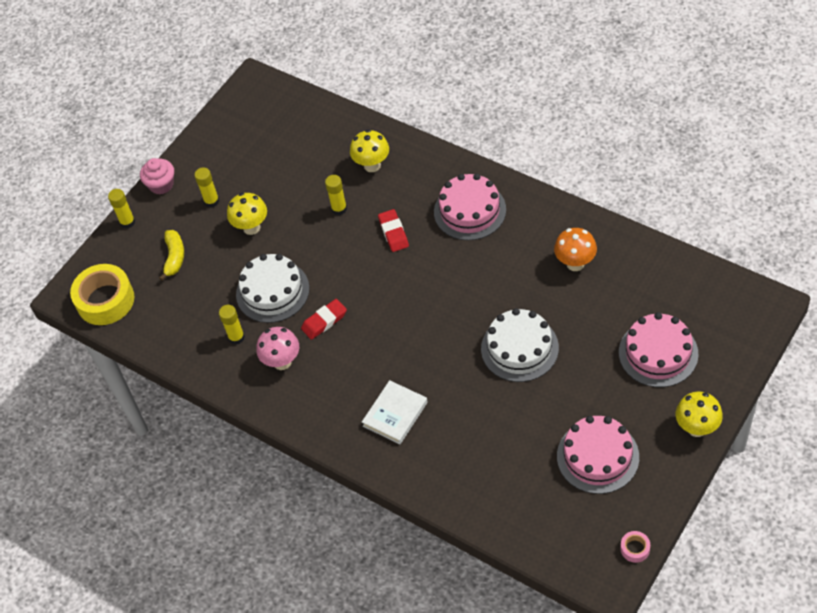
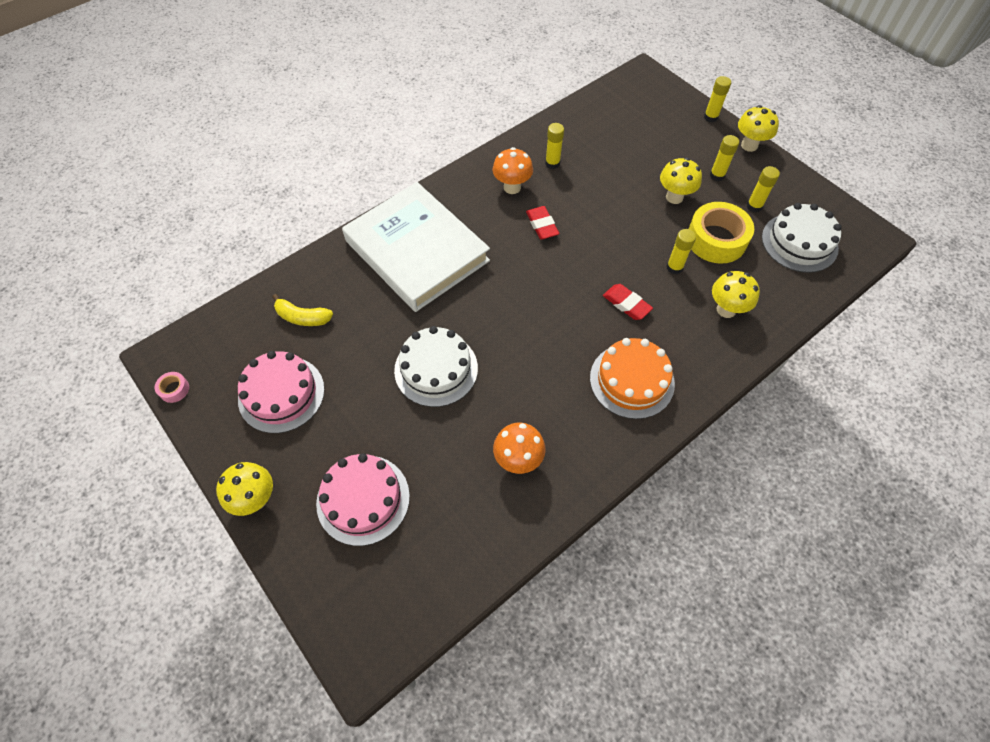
camera: 100 degrees right, 5 degrees up
yellow tape [70,264,135,325] -> yellow tape moved to [689,202,754,264]
pink cupcake [140,158,174,195] -> yellow mushroom [738,105,779,152]
yellow banana [159,230,184,281] -> yellow banana moved to [272,294,333,326]
white cake [236,254,309,323] -> white cake moved to [762,203,842,273]
pink mushroom [256,327,299,370] -> orange mushroom [493,147,533,194]
white book [362,380,428,444] -> white book [342,182,490,312], size x2.25
red eraser [378,209,409,252] -> red eraser turned 45 degrees clockwise [603,284,653,320]
pink cake [434,173,506,240] -> orange cake [590,338,675,419]
none -> yellow glue stick [747,166,780,213]

